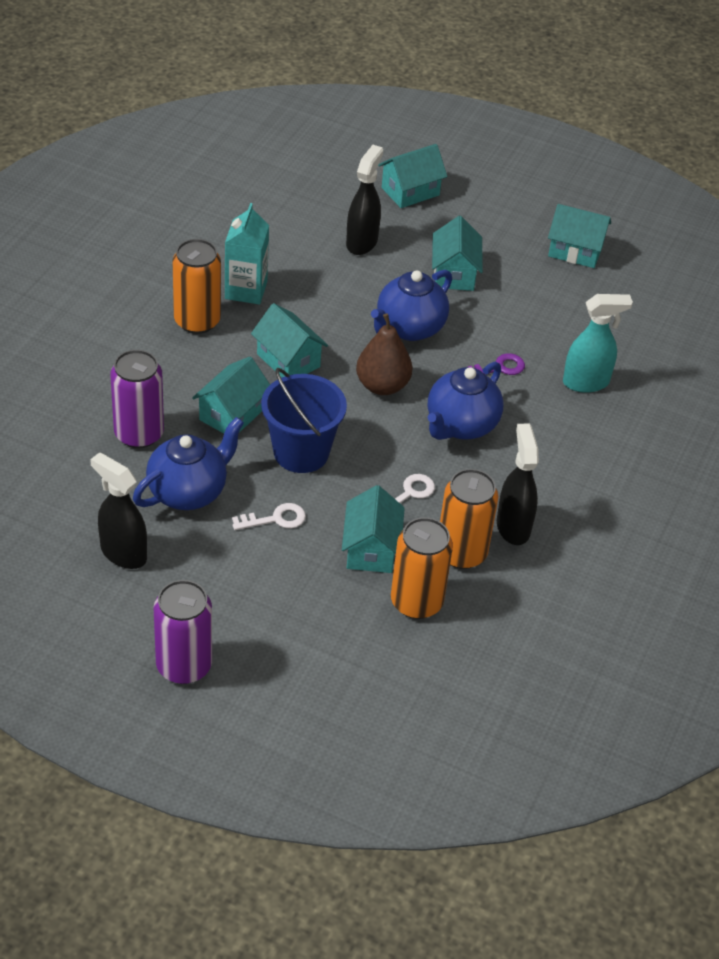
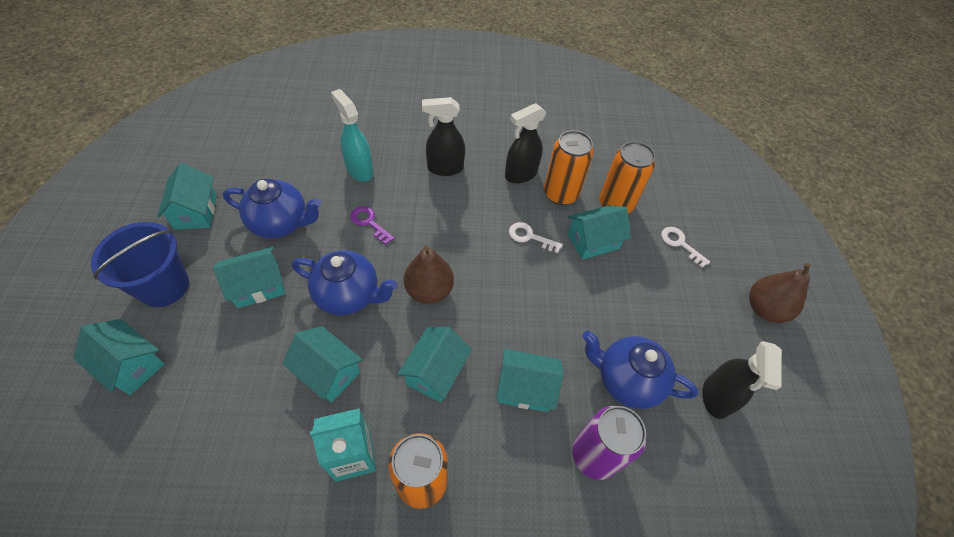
camera: 115 degrees left, 10 degrees up
purple can [154,580,212,684] -> brown pear [749,263,810,323]
white key [232,503,306,530] -> white key moved to [661,227,710,268]
blue bucket [261,368,347,473] -> blue bucket moved to [91,222,189,307]
black spray bottle [346,145,383,255] -> black spray bottle moved to [422,97,465,176]
blue teapot [428,361,503,440] -> blue teapot moved to [223,179,321,239]
none -> turquoise house [282,326,363,402]

